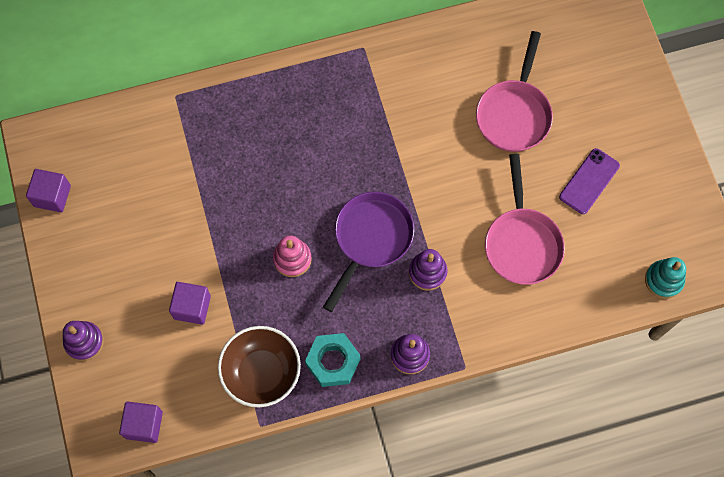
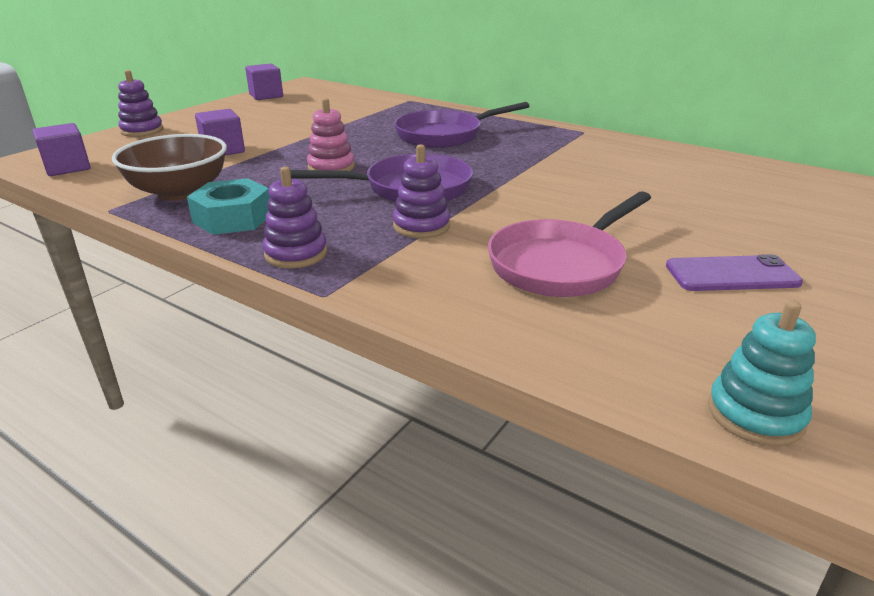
camera: 50 degrees right, 40 degrees down
pink pan [476,31,553,152] -> none
none -> purple pan [394,102,529,148]

